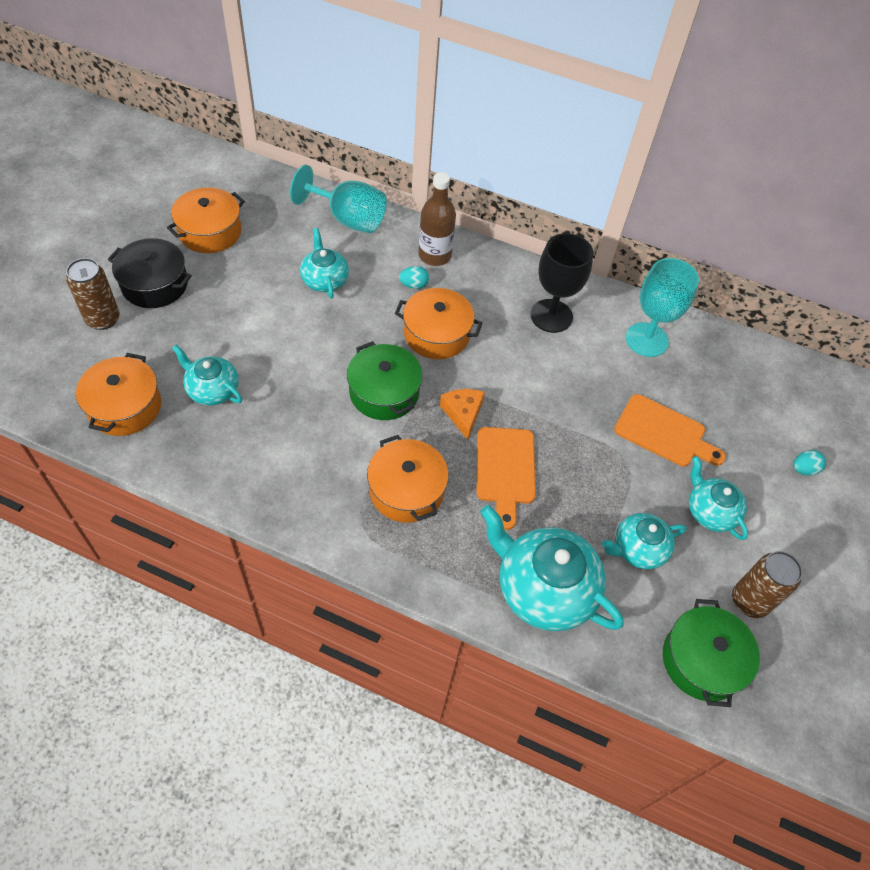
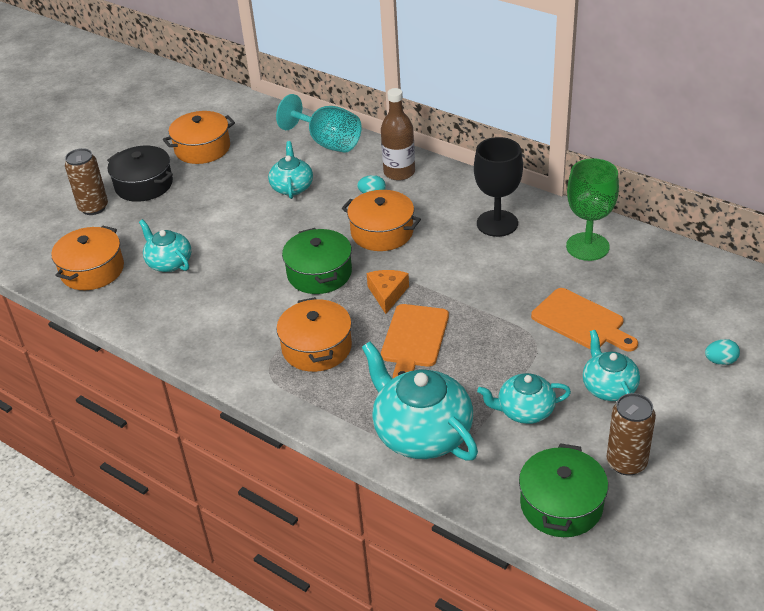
camera: 20 degrees right, 15 degrees down
turquoise goblet [626,258,699,357] -> green goblet [566,158,619,261]

